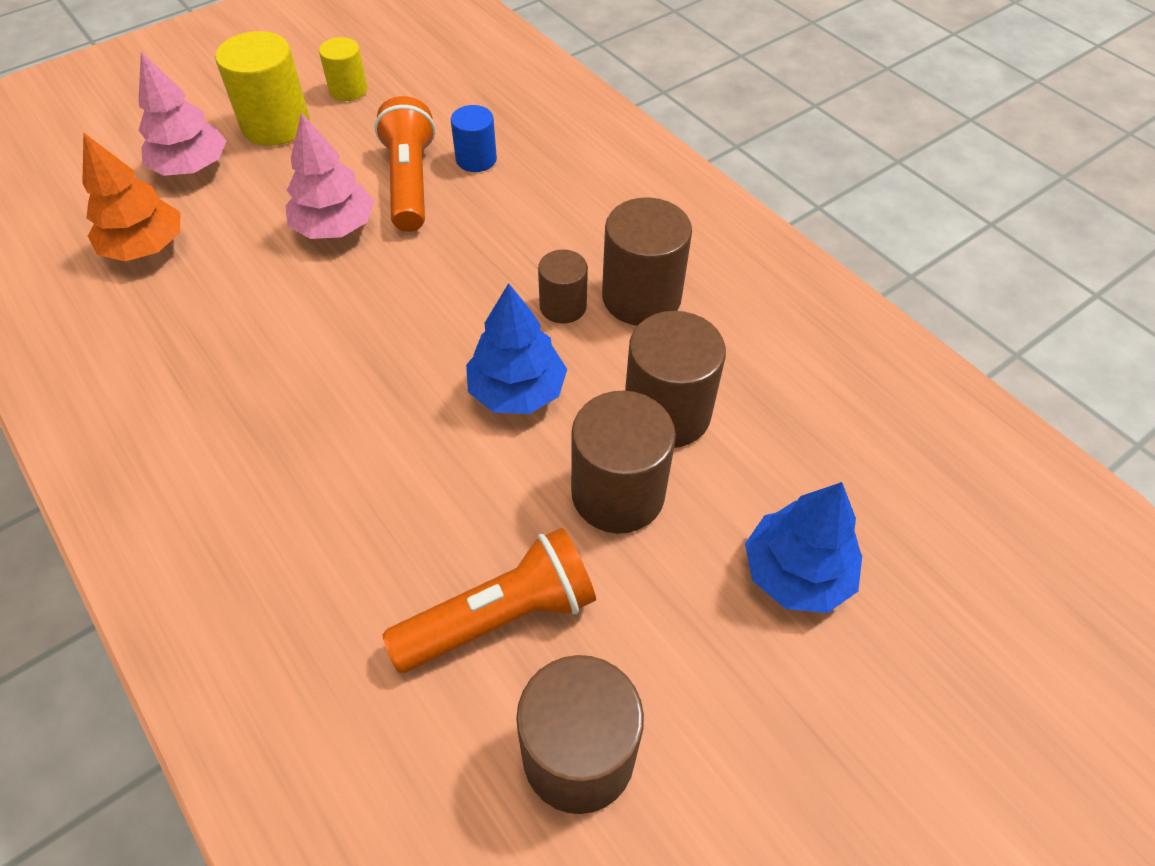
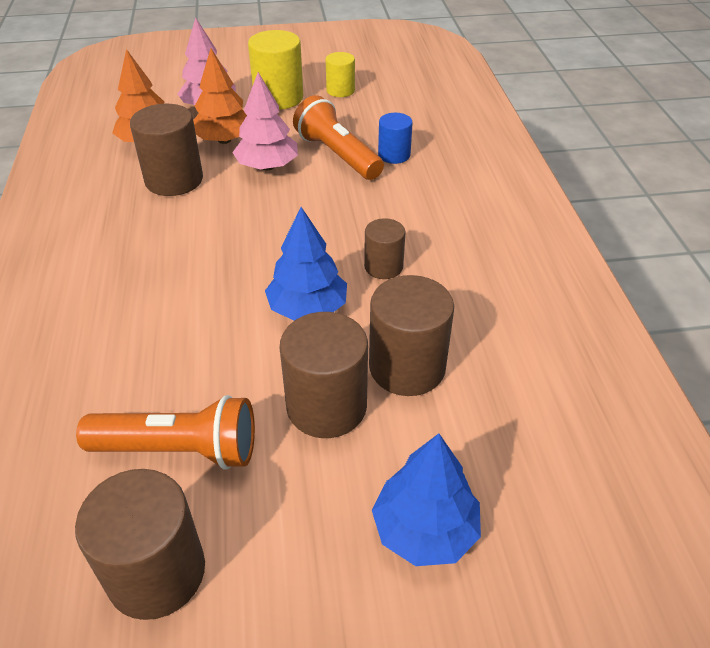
camera: 30 degrees right, 10 degrees down
orange flashlight [375,96,435,232] -> orange flashlight turned 60 degrees counterclockwise [293,95,384,180]
brown cylinder [602,198,692,326] -> brown cylinder moved to [130,104,203,196]
none -> orange tree [193,48,247,144]

